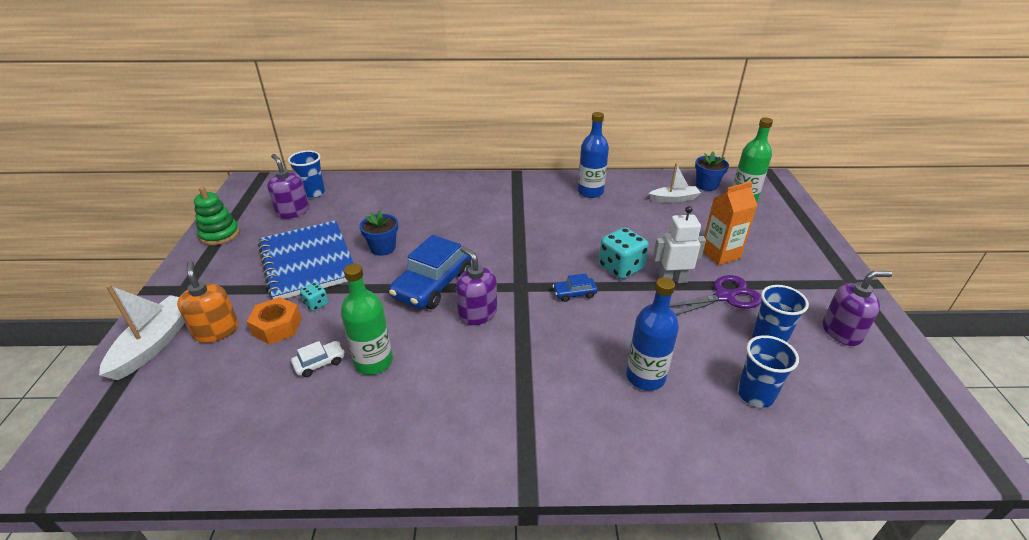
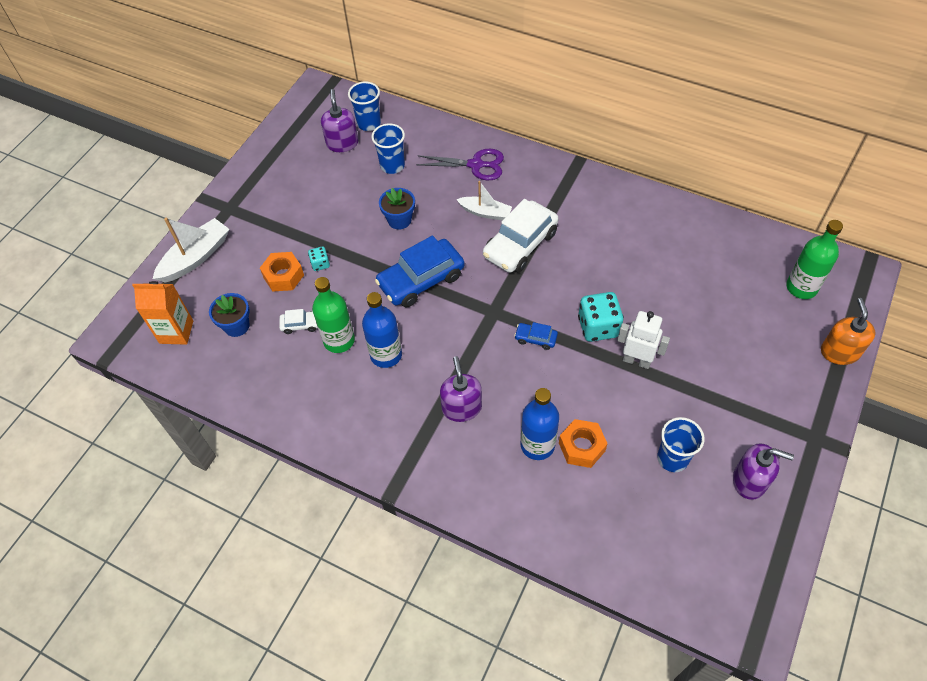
camera: 30 degrees right, 20 degrees up
orange soap dispenser [177,261,238,343] -> orange soap dispenser moved to [821,298,876,365]
green stacking toy [194,187,239,245] -> none
blue notebook [258,220,354,299] -> none
purple soap dispenser [456,246,497,325] -> purple soap dispenser moved to [440,356,482,422]
blue bottle [578,112,609,198] -> blue bottle moved to [362,292,402,368]
white boat [649,163,701,203] -> white boat moved to [456,181,512,221]
purple scissors [670,275,762,315] -> purple scissors moved to [416,149,504,180]
blue flower pot [695,151,729,191] -> blue flower pot moved to [209,293,250,337]
orange carton [703,182,757,265] -> orange carton moved to [132,281,193,345]
blue cup [737,335,799,408] -> blue cup moved to [371,124,405,174]
none -> white car [483,199,559,273]
none -> orange nut [559,419,608,468]

